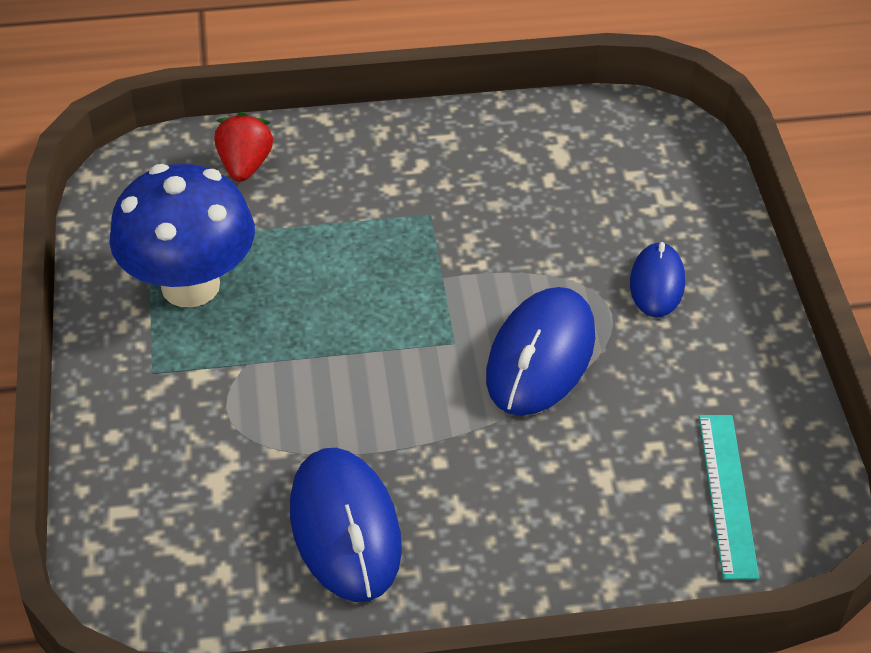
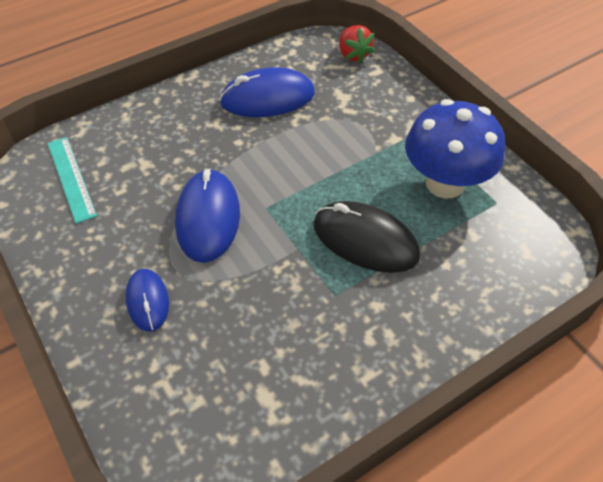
camera: 155 degrees right, 5 degrees up
red strawberry [214,112,273,182] -> red strawberry moved to [339,25,375,64]
blue mouse [290,448,402,602] -> blue mouse turned 60 degrees counterclockwise [219,67,315,117]
none -> black mouse [313,201,420,273]

